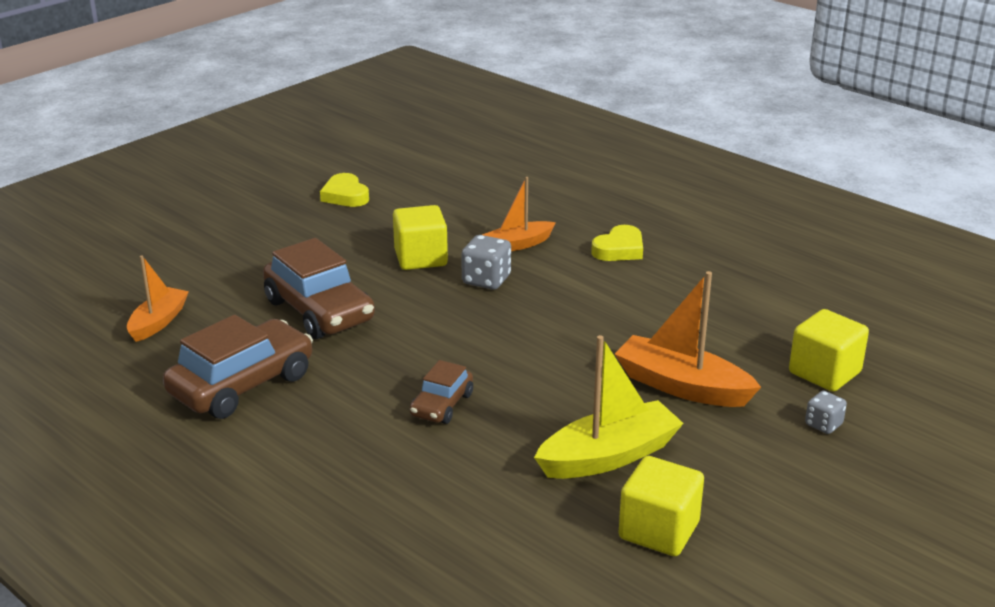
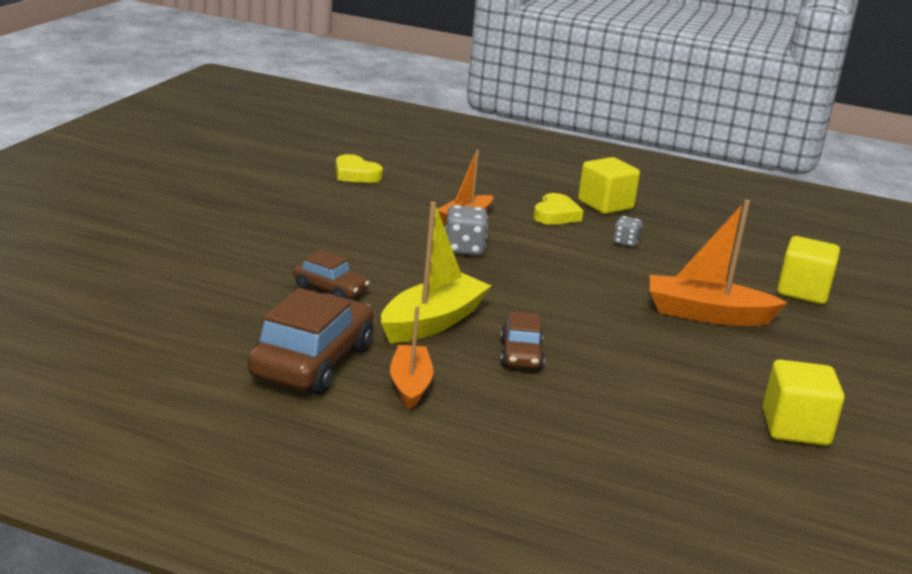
camera: 25 degrees left, 5 degrees down
orange boat [127,255,189,342] -> orange boat moved to [390,306,434,410]
brown car [263,238,375,339] -> brown car [293,250,370,298], size x0.54
yellow heart [320,173,369,207] -> yellow heart moved to [335,154,383,183]
yellow cube [393,205,448,270] -> yellow cube moved to [578,157,640,214]
yellow boat [534,335,684,479] -> yellow boat moved to [381,202,491,343]
grey dice [805,391,847,434] -> grey dice moved to [613,216,642,247]

